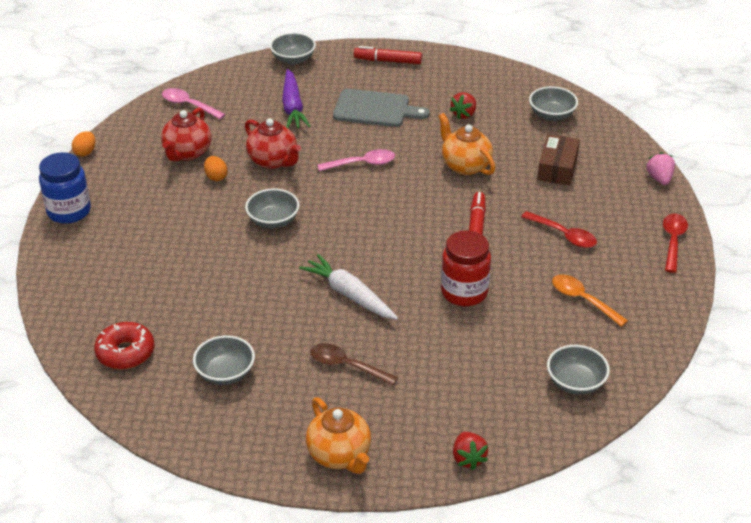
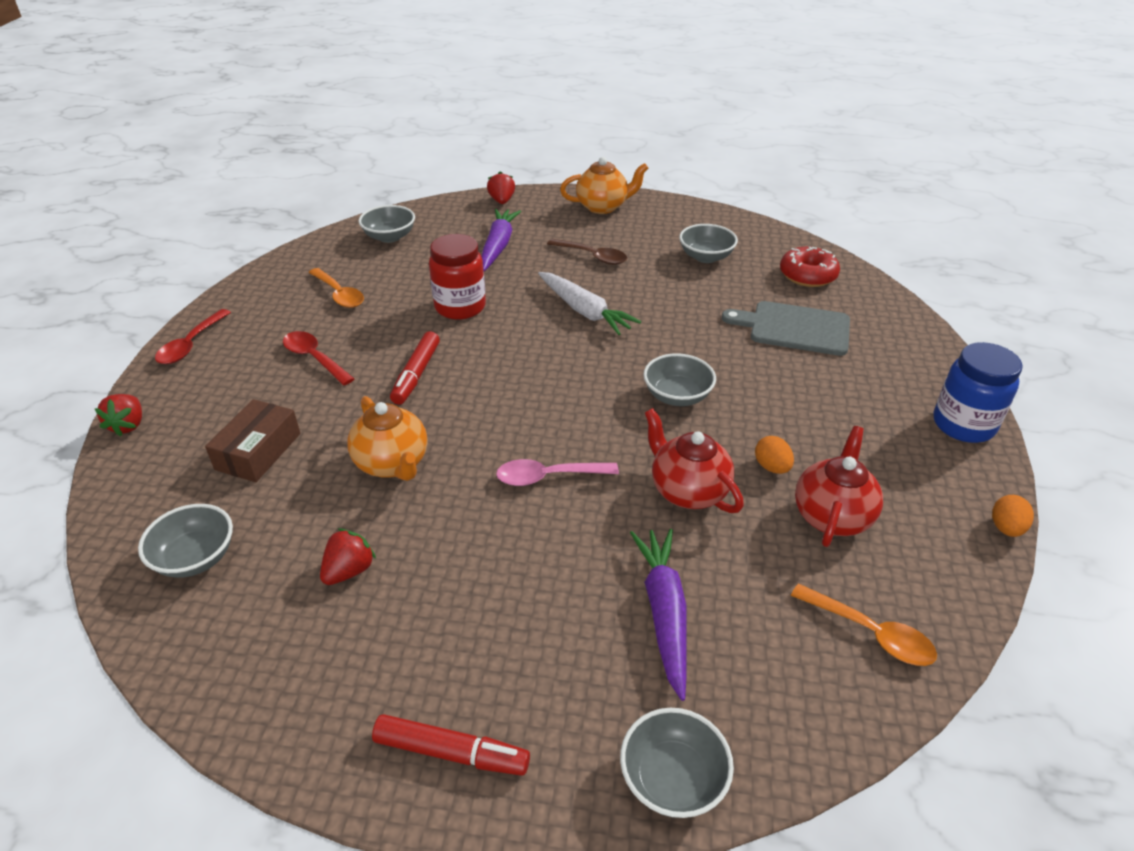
camera: 175 degrees left, 0 degrees up
pink spoon [162,88,225,119] -> orange spoon [791,584,937,666]
orange teapot [306,397,371,474] -> orange teapot turned 105 degrees clockwise [560,157,648,214]
grey cutting board [333,89,430,127] -> grey cutting board moved to [722,301,850,356]
pink strawberry [646,152,675,185] -> red strawberry [95,394,142,436]
none -> purple carrot [481,209,521,271]

